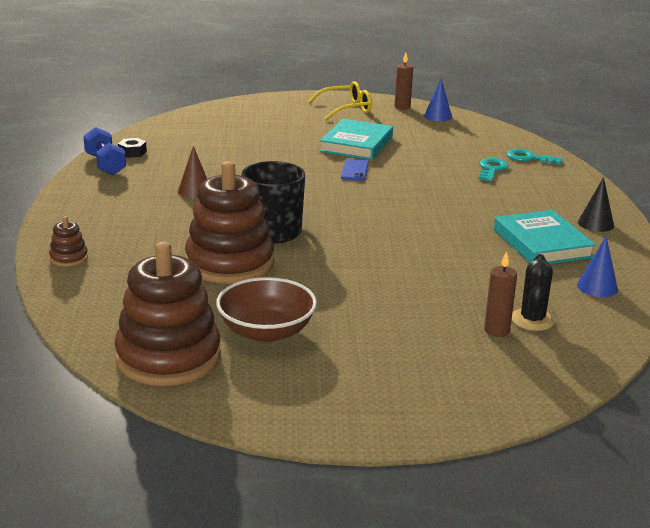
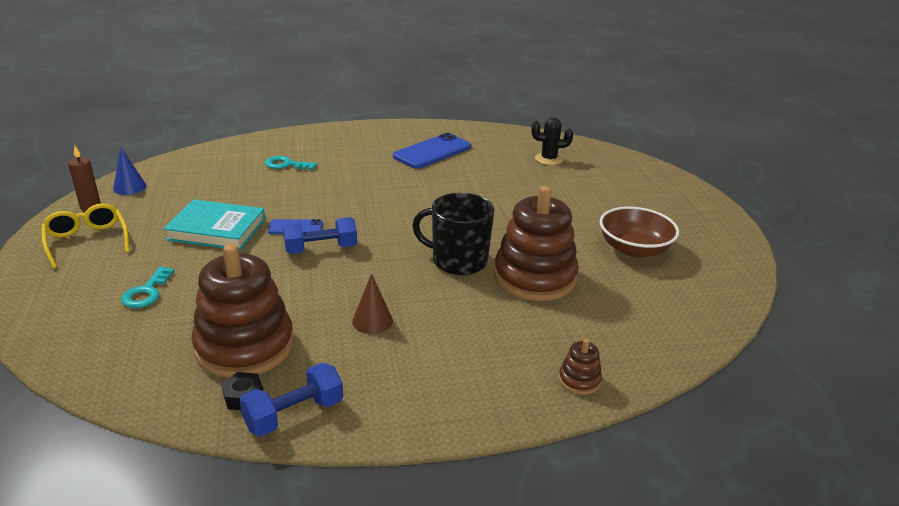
camera: 100 degrees left, 5 degrees up
brown stacking toy [114,242,221,386] -> brown stacking toy moved to [191,244,294,378]
brown candle [484,251,517,337] -> none
turquoise book [494,210,596,264] -> blue phone [393,133,471,169]
turquoise key [507,149,563,165] -> turquoise key moved to [121,266,175,308]
blue cone [577,237,618,297] -> none
black cone [578,177,614,232] -> none
none -> blue dumbbell [283,217,357,254]

